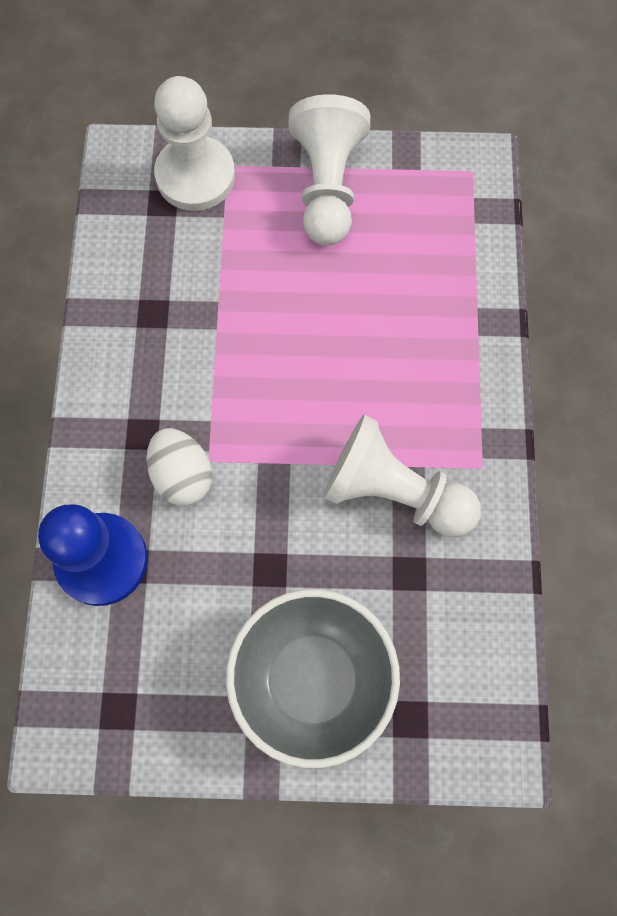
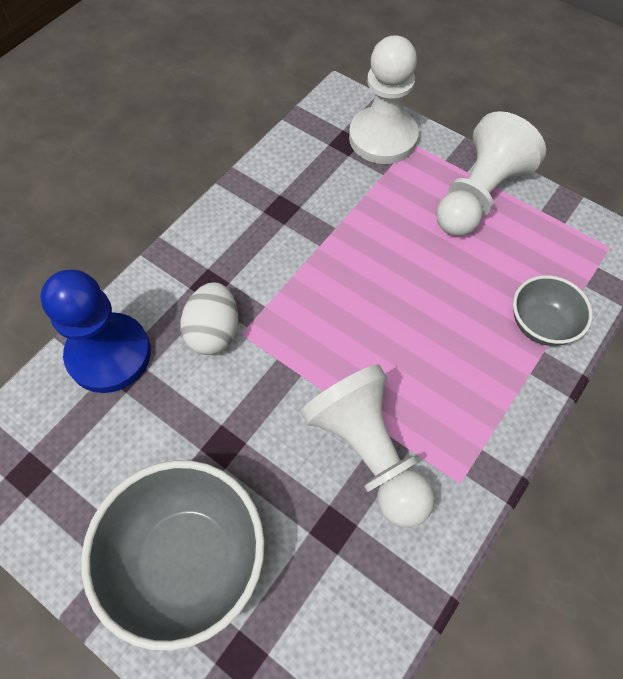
camera: 35 degrees right, 10 degrees down
none -> grey bowl [513,275,593,346]

